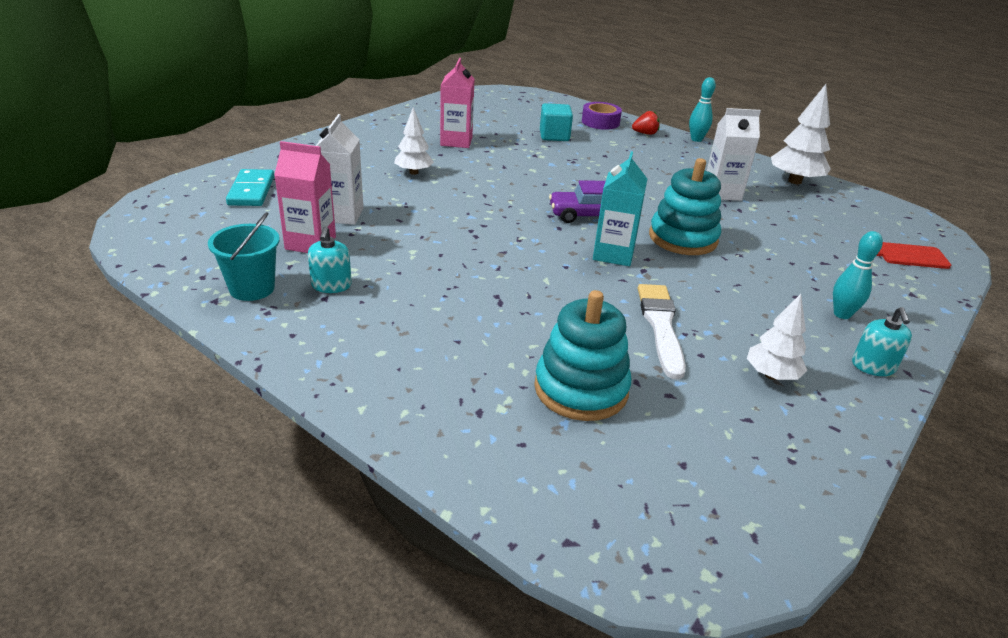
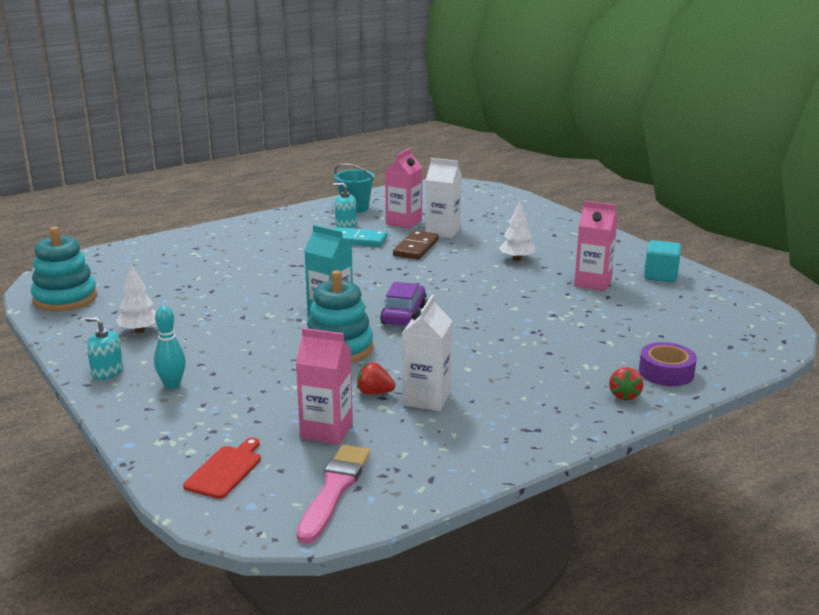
camera: 110 degrees right, 10 degrees down
turquoise domino [226,169,274,206] -> turquoise domino moved to [333,227,387,247]
turquoise stacking toy [534,290,631,421] -> turquoise stacking toy moved to [31,227,97,311]
turquoise cube [540,103,573,141] -> turquoise cube moved to [644,240,681,282]
white brush [638,284,686,380] -> none
turquoise bowling pin [689,77,716,142] -> none
white tree [771,84,831,184] -> none
none -> pink carton [296,328,353,445]
none -> pink brush [297,445,370,543]
none -> red strawberry [357,362,395,395]
none -> brown domino [393,231,439,260]

